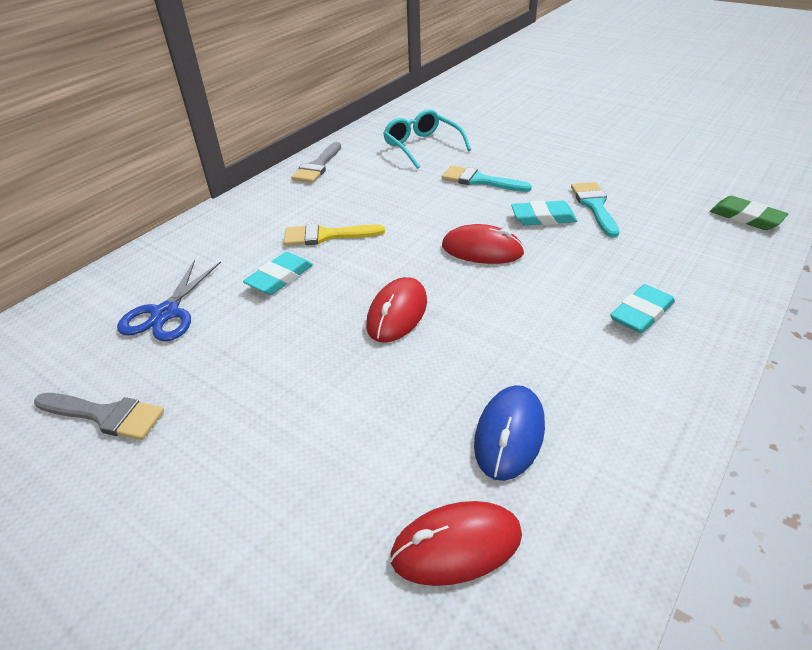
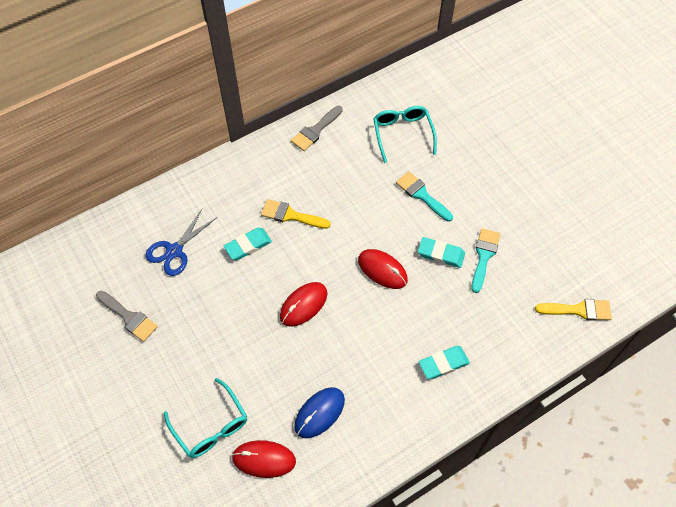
camera: 20 degrees right, 20 degrees up
green eraser [710,196,788,230] -> yellow brush [535,299,612,321]
none -> turquoise glasses [164,378,247,458]

